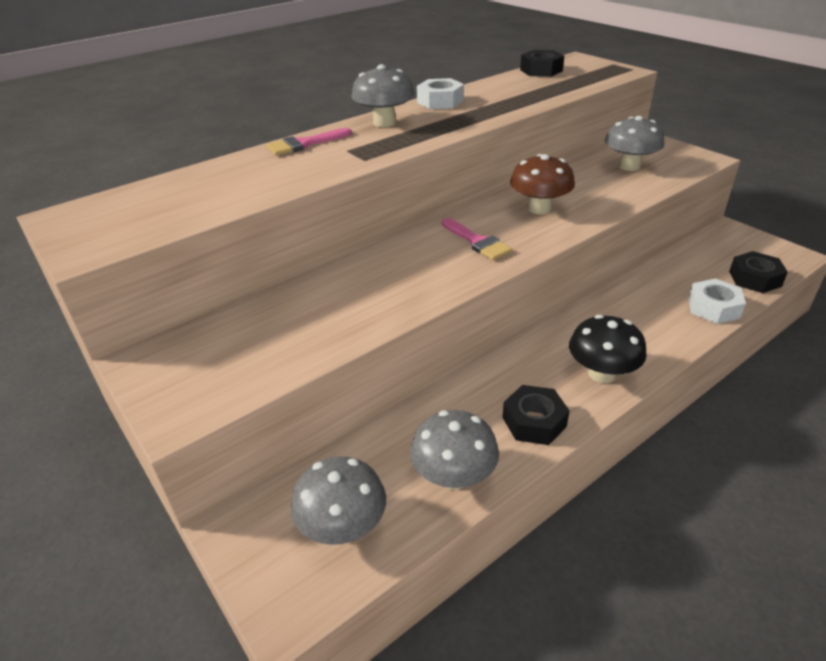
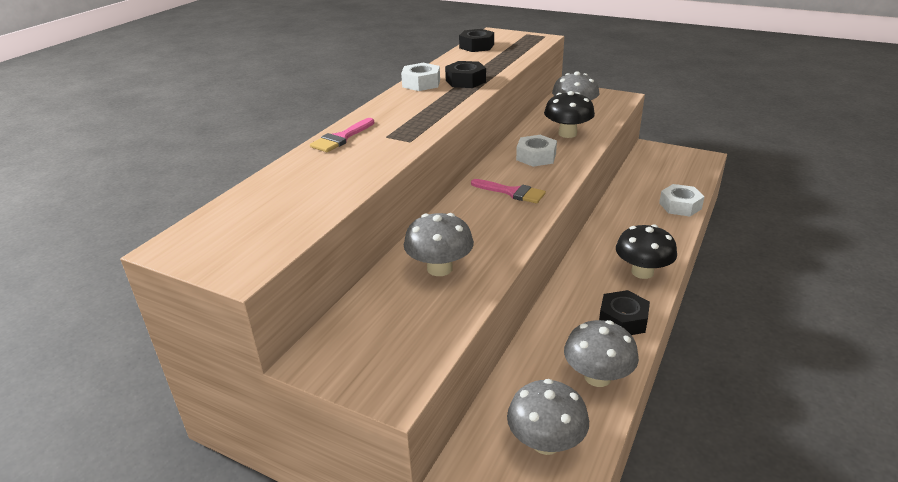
camera: 25 degrees left, 5 degrees down
grey mushroom [352,64,415,127] -> grey mushroom moved to [404,213,474,276]
brown mushroom [510,154,575,214] -> white nut [516,135,557,167]
black nut [729,251,788,293] -> black nut moved to [445,61,486,88]
none -> black mushroom [544,91,595,138]

